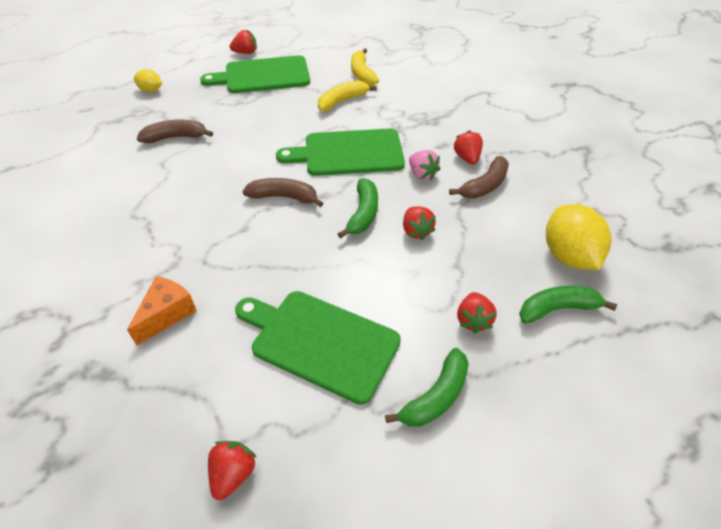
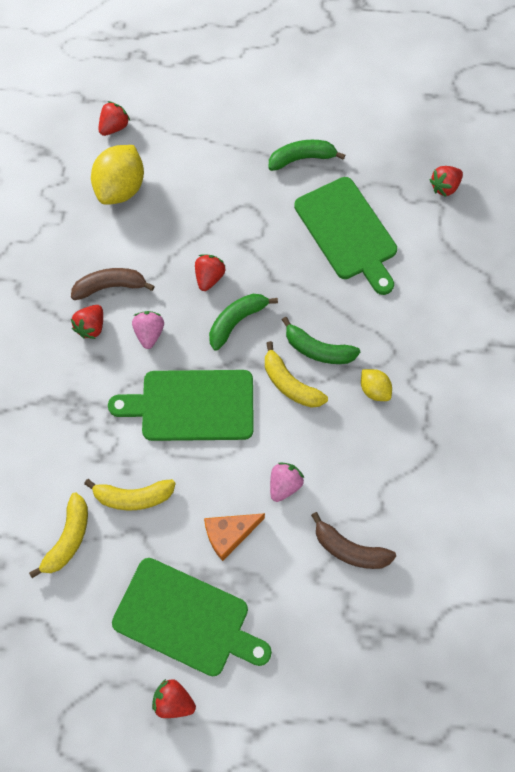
camera: 145 degrees left, 20 degrees up
orange cheese [127,276,197,346] -> orange cheese moved to [204,513,265,561]
yellow lemon [134,69,162,92] -> yellow lemon moved to [361,369,392,401]
brown banana [242,178,323,207] -> yellow banana [265,341,328,408]
green cutting board [276,128,405,176] -> green cutting board turned 150 degrees clockwise [108,370,254,441]
red strawberry [457,292,497,334] -> red strawberry moved to [98,101,130,136]
green banana [519,286,617,324] -> green banana moved to [282,317,360,364]
none -> pink strawberry [270,462,304,502]

